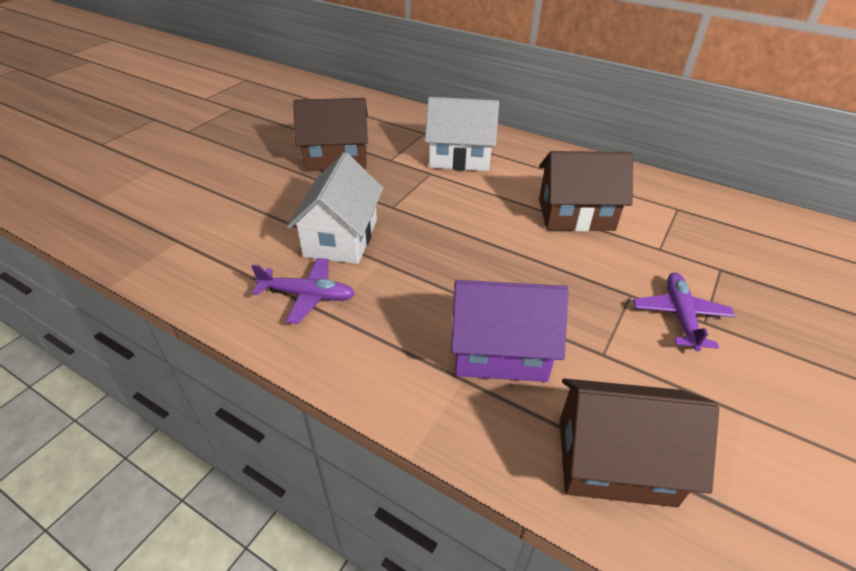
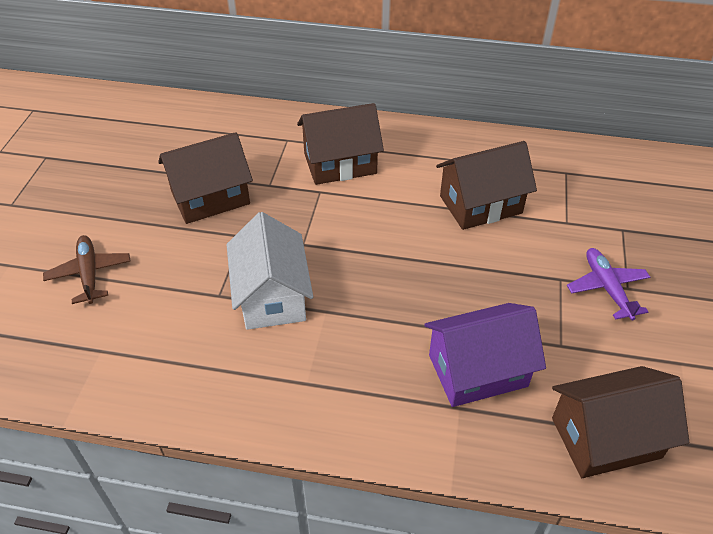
camera: 20 degrees left, 5 degrees up
purple plane [252,258,355,324] -> none
white house [425,97,499,171] -> brown house [297,103,384,185]
none -> brown plane [43,235,131,304]

